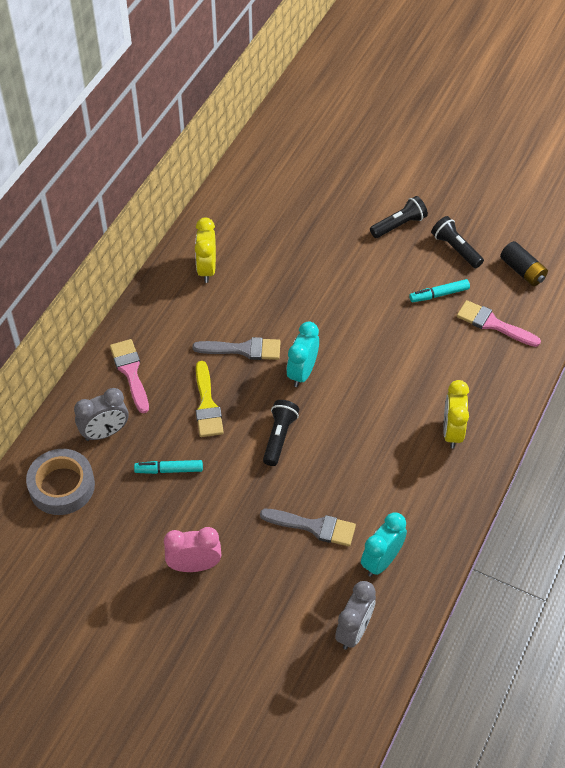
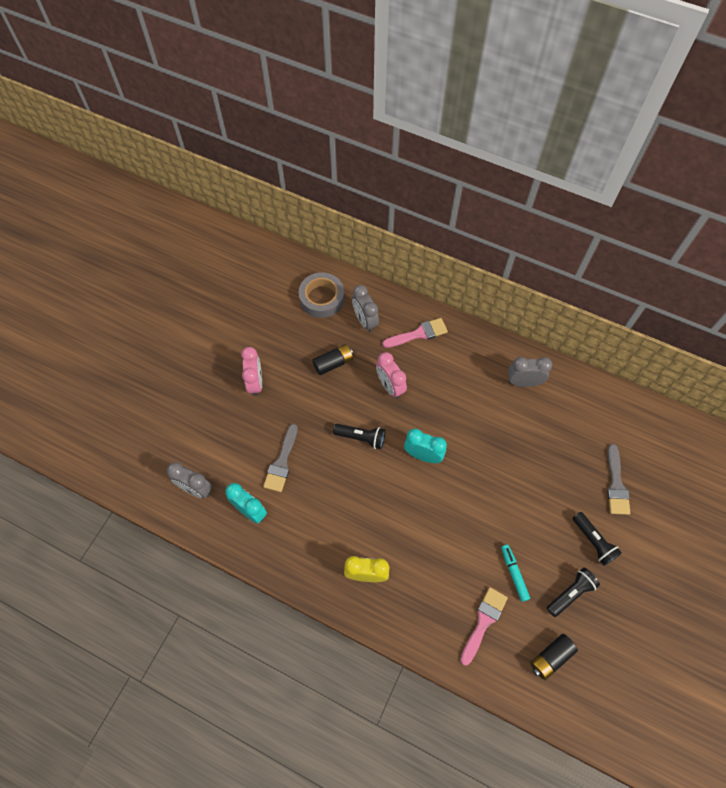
camera: 90 degrees right, 10 degrees up
turquoise marker [134,460,203,474] -> black battery [312,344,353,375]
grey brush [192,337,281,360] -> grey brush moved to [607,444,630,515]
yellow clock [195,218,216,283] -> grey clock [508,357,552,387]
yellow brush [196,361,224,437] -> pink clock [376,352,407,399]

